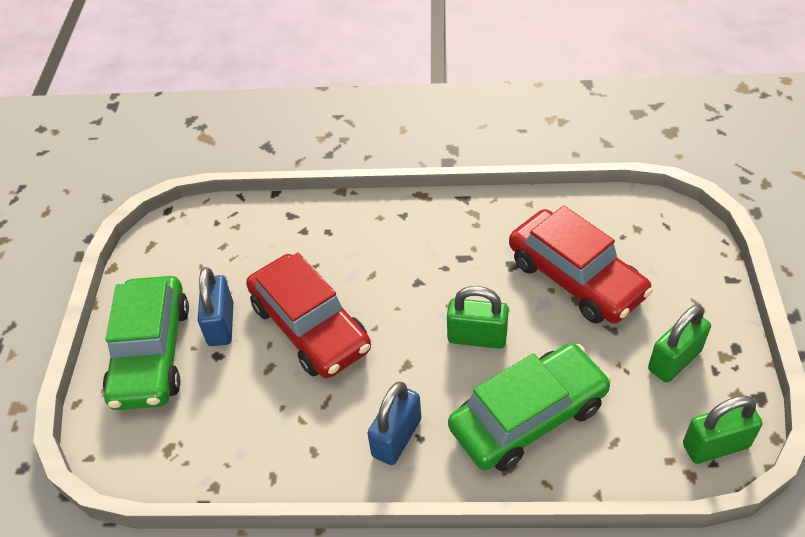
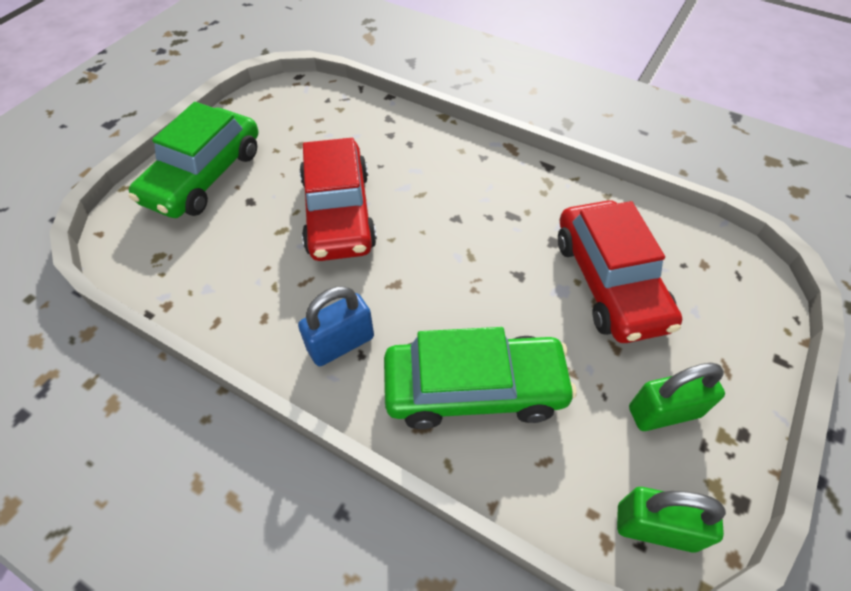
camera: 25 degrees right, 5 degrees up
blue padlock [198,267,233,346] -> none
green padlock [447,286,509,349] -> none

